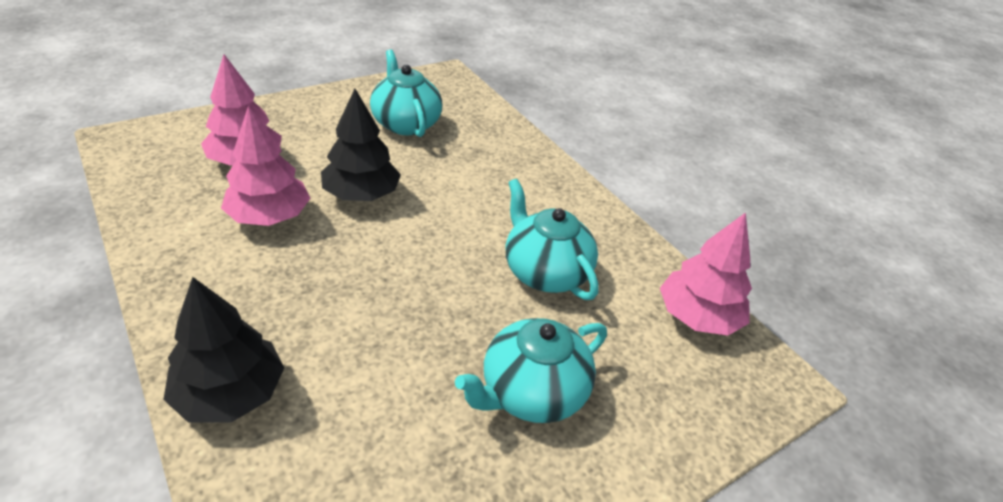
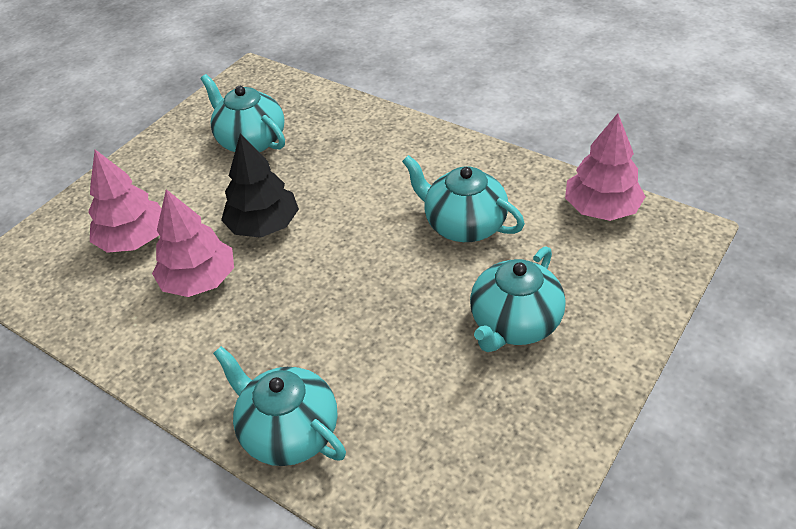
camera: 15 degrees left, 5 degrees up
black tree [163,277,284,422] -> turquoise teapot [213,346,346,466]

